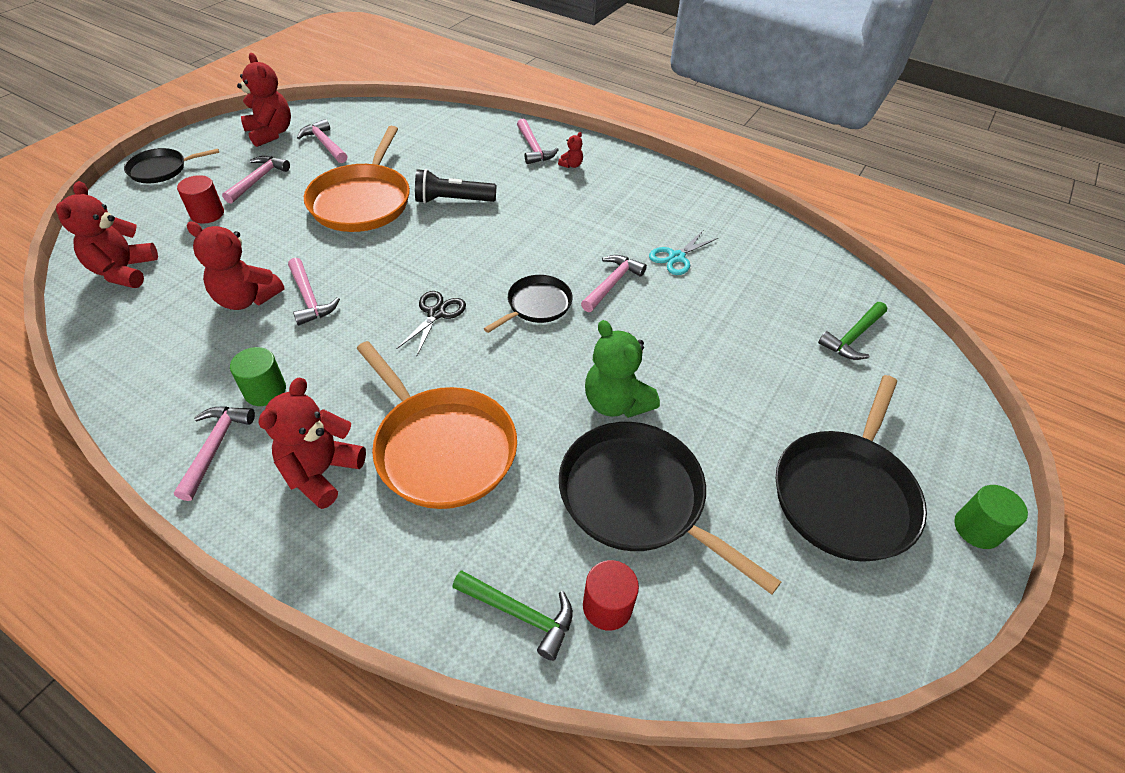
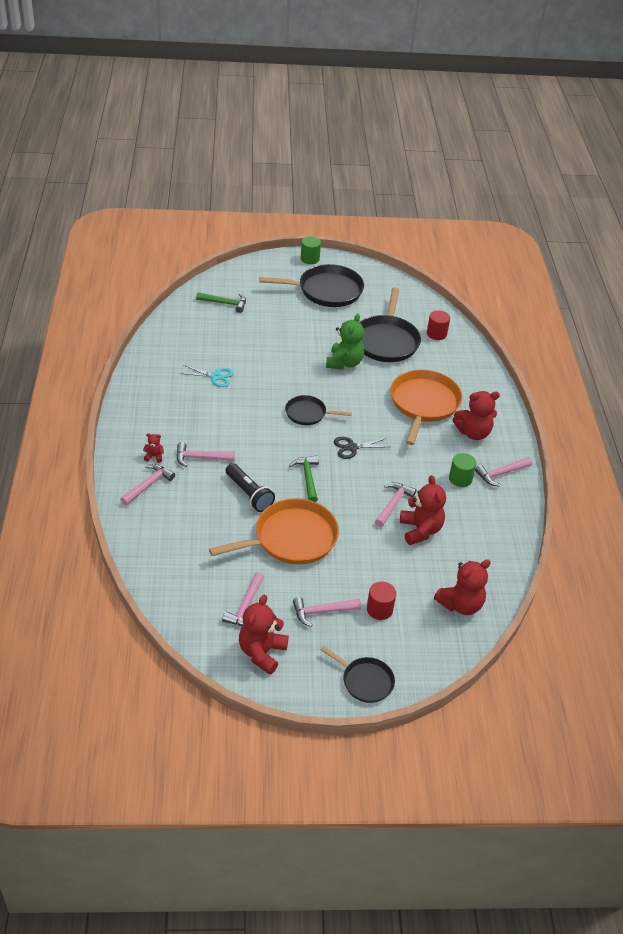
camera: 125 degrees left, 5 degrees down
green hammer [452,570,573,661] -> green hammer moved to [289,455,319,502]
pink hammer [581,255,647,312] -> pink hammer moved to [177,442,235,467]

